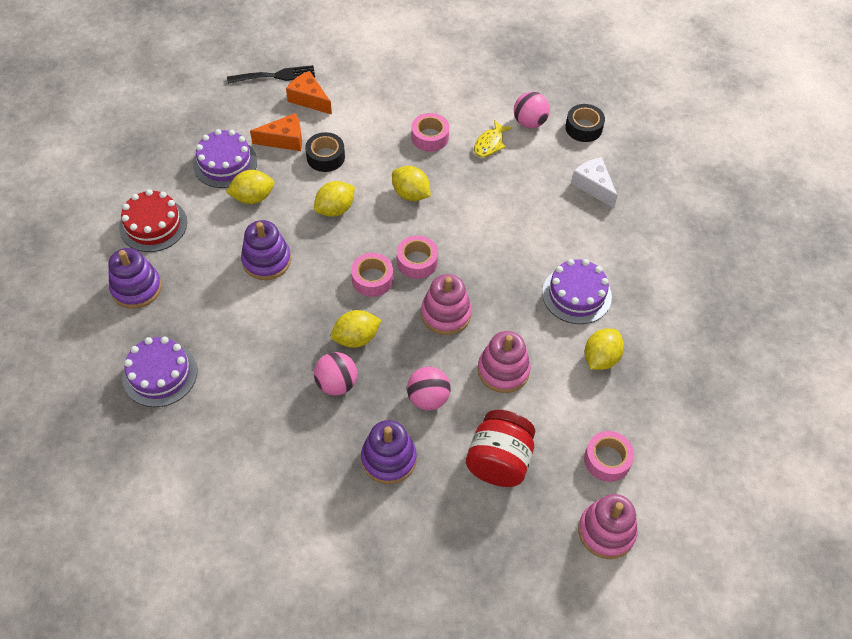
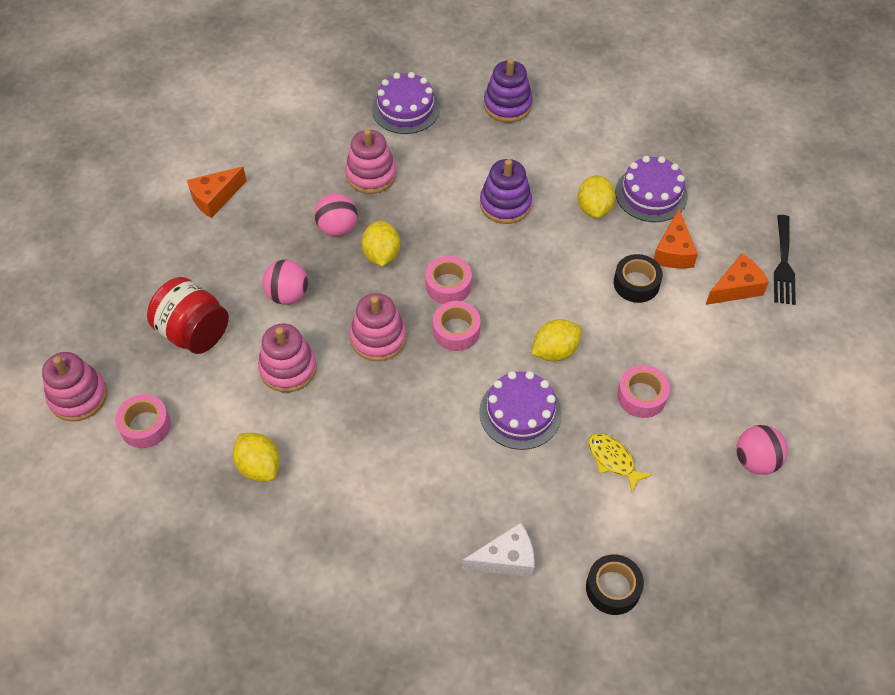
camera: 110 degrees right, 0 degrees up
red cake [119,189,187,252] -> none
yellow lemon [314,181,355,217] -> none
purple stacking toy [361,420,417,484] -> none
pink ball [514,92,550,128] -> pink ball moved to [736,425,788,475]
purple cake [542,259,612,324] -> purple cake moved to [479,371,562,450]
none -> orange cheese [187,167,247,218]
none -> pink stacking toy [345,129,397,194]

